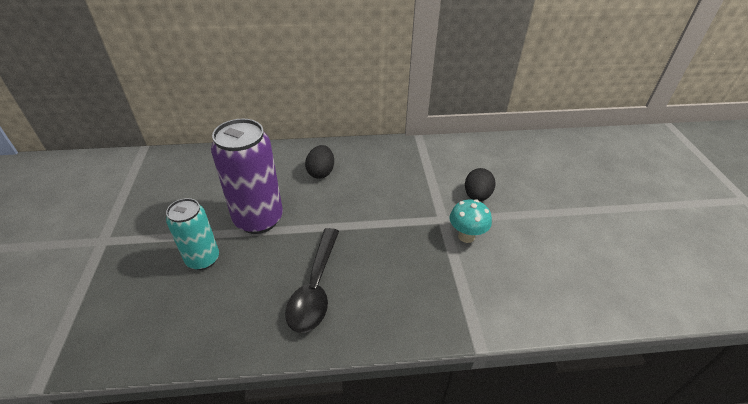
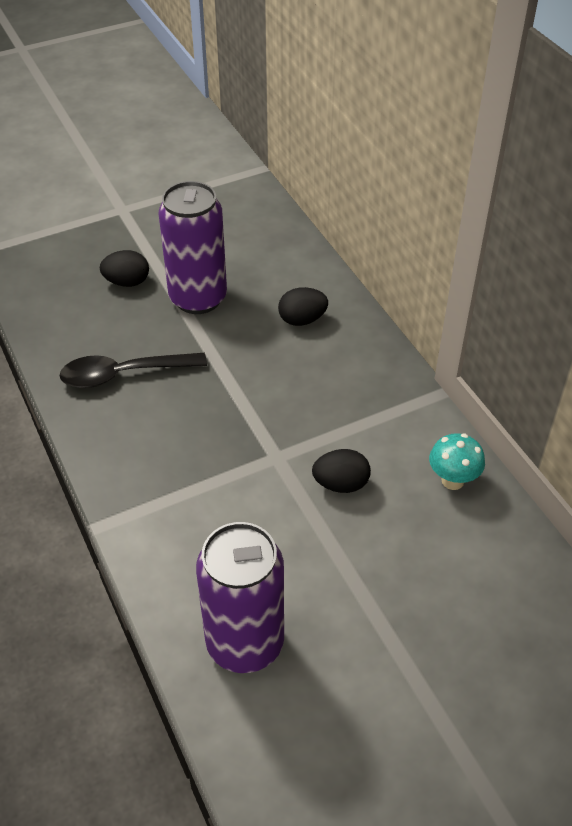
camera: 70 degrees right, 5 degrees up
turquoise can [166,198,219,270] -> black egg [100,250,149,287]
turquoise mushroom [449,199,492,243] -> turquoise mushroom moved to [429,433,485,490]
none -> purple can [196,522,284,673]

